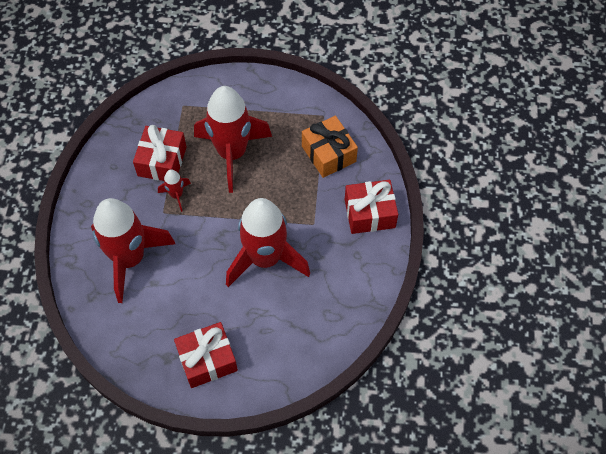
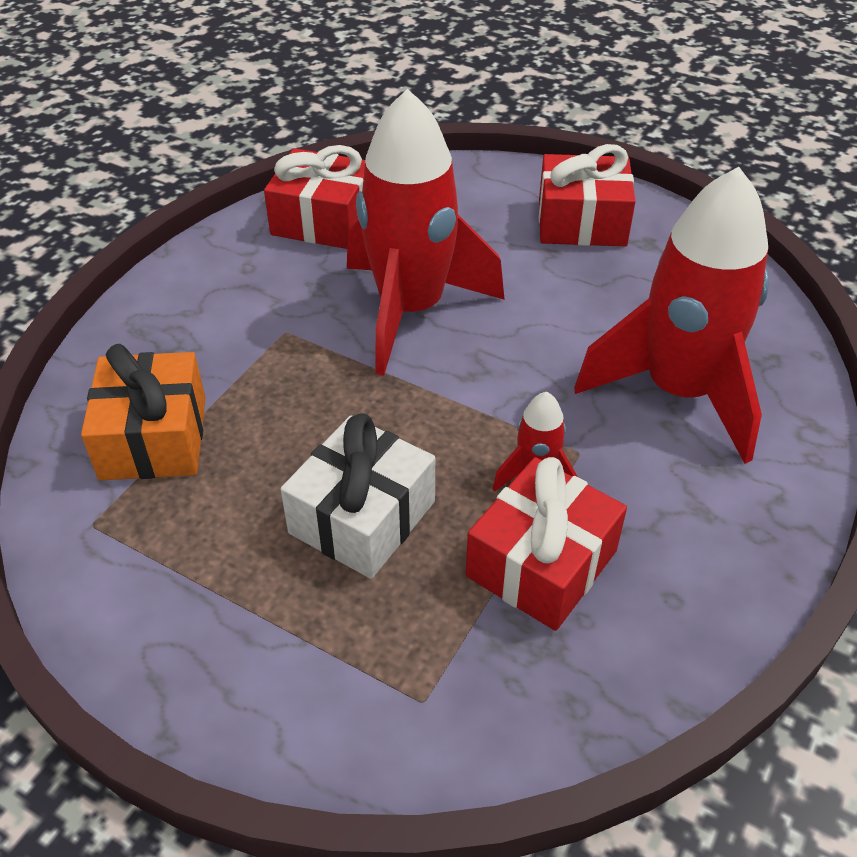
camera: 155 degrees left, 15 degrees down
red rocket [194,86,272,193] -> white gift [280,413,435,579]
red gift [345,180,398,234] -> red gift moved to [264,145,365,249]

